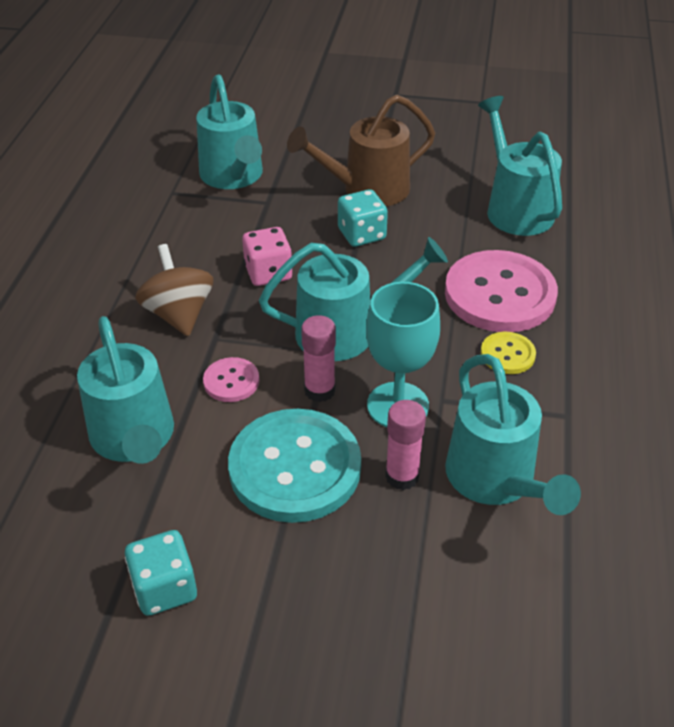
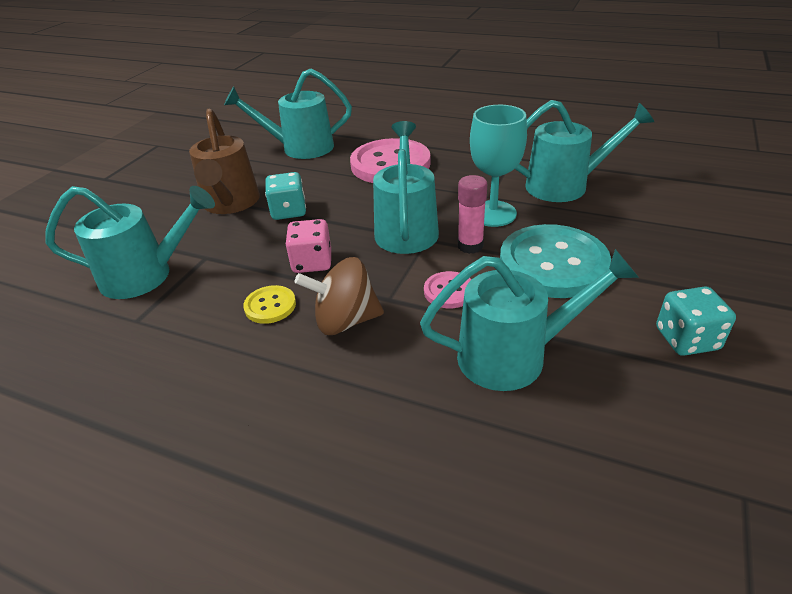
camera: 75 degrees left, 5 degrees down
pink glue stick [385,400,426,490] -> none
yellow button [481,332,536,374] -> yellow button moved to [243,285,296,324]

